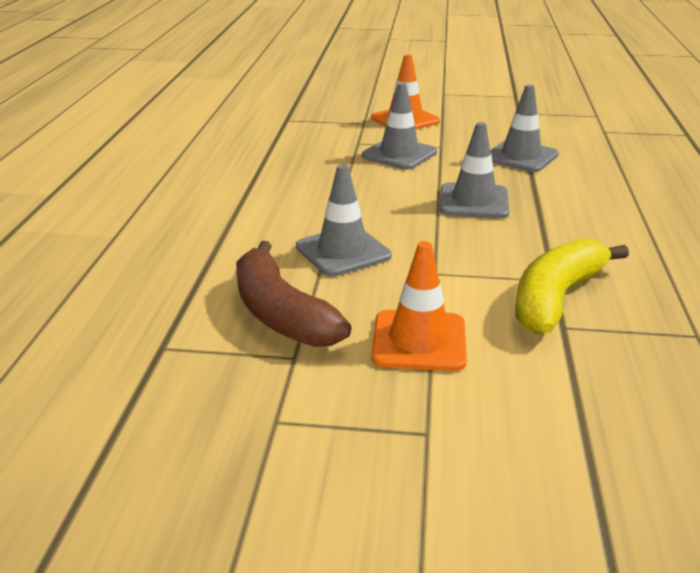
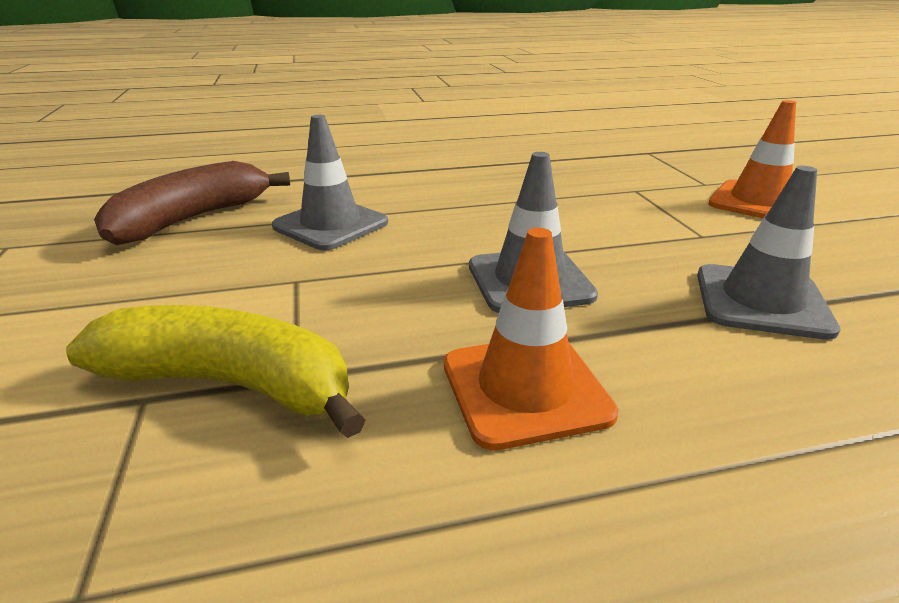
camera: 70 degrees right, 0 degrees up
grey traffic cone [362,83,437,170] -> none
orange traffic cone [372,241,467,371] -> orange traffic cone moved to [444,228,619,450]

